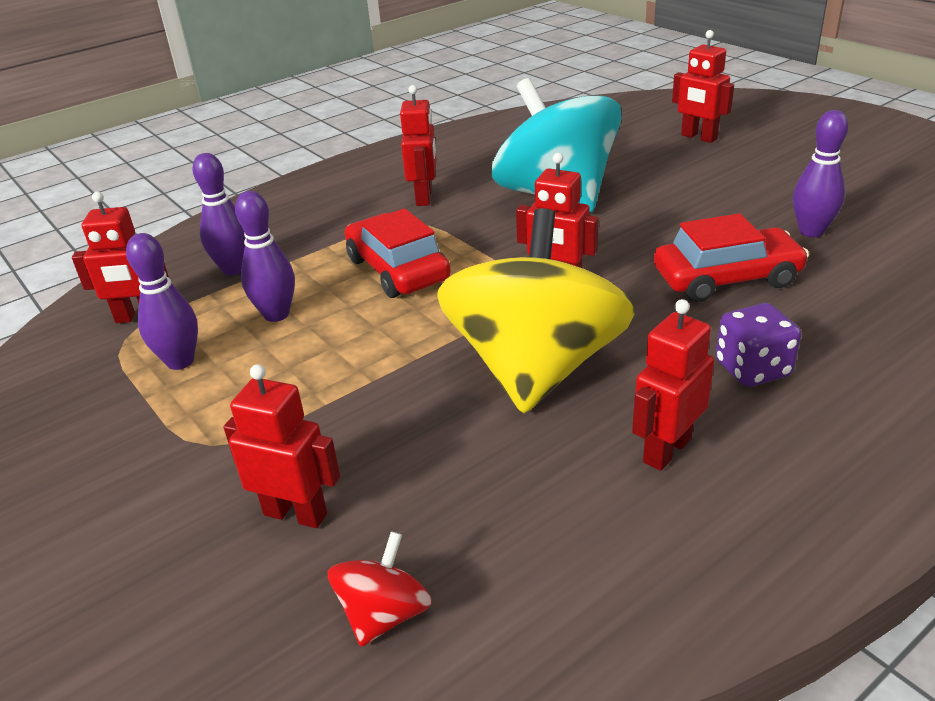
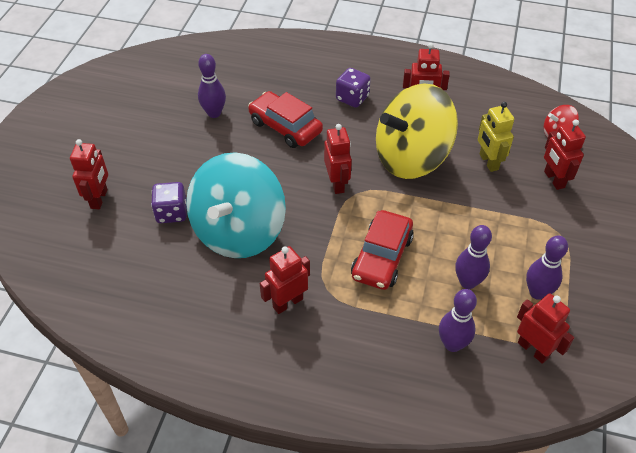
camera: 130 degrees left, 15 degrees up
none -> purple dice [151,182,187,223]
none -> yellow robot [478,102,514,172]

